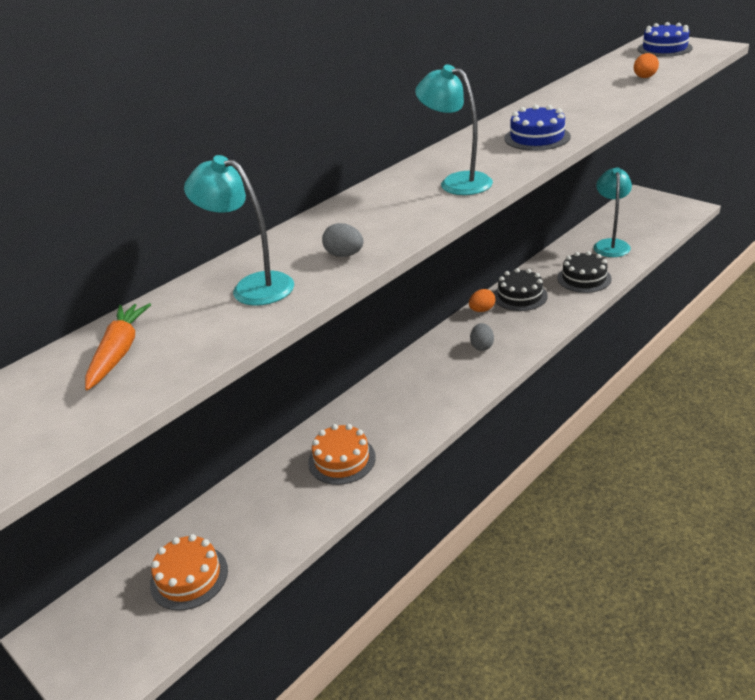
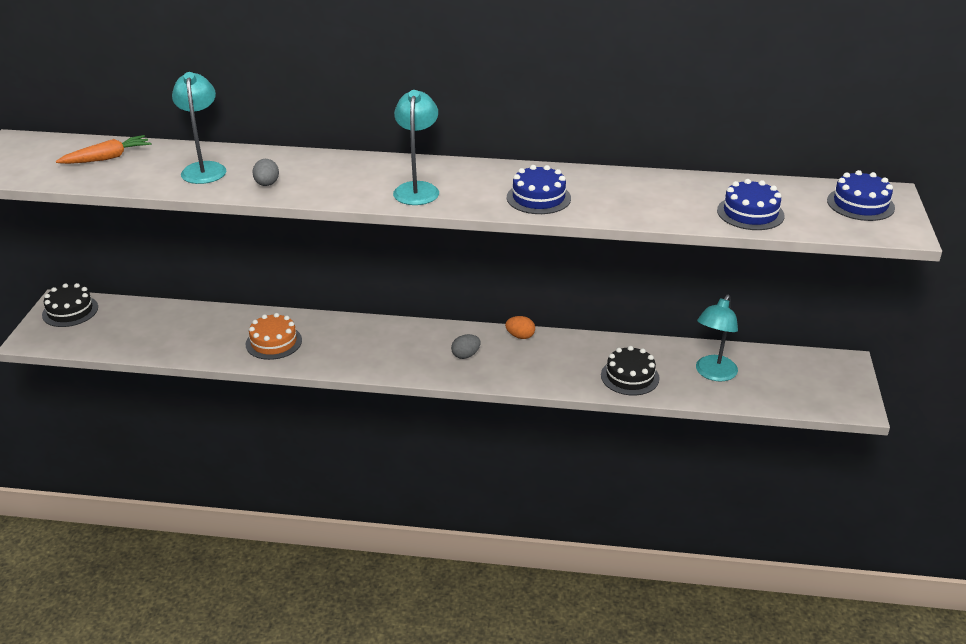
camera: 50 degrees right, 0 degrees up
orange cake [150,534,228,611] -> none
black cake [494,268,548,311] -> black cake moved to [42,283,98,327]
turquoise lamp [594,167,632,257] -> turquoise lamp turned 150 degrees clockwise [696,294,738,382]
orange egg [634,53,659,78] -> blue cake [717,179,785,230]

